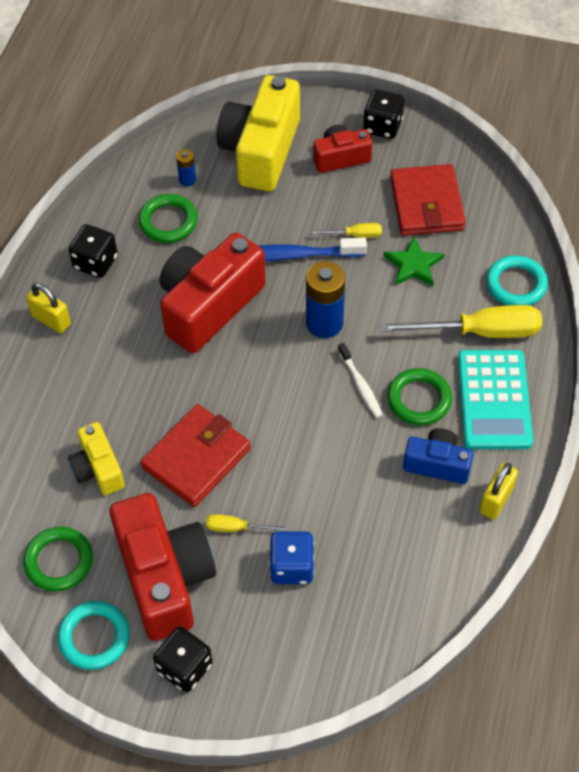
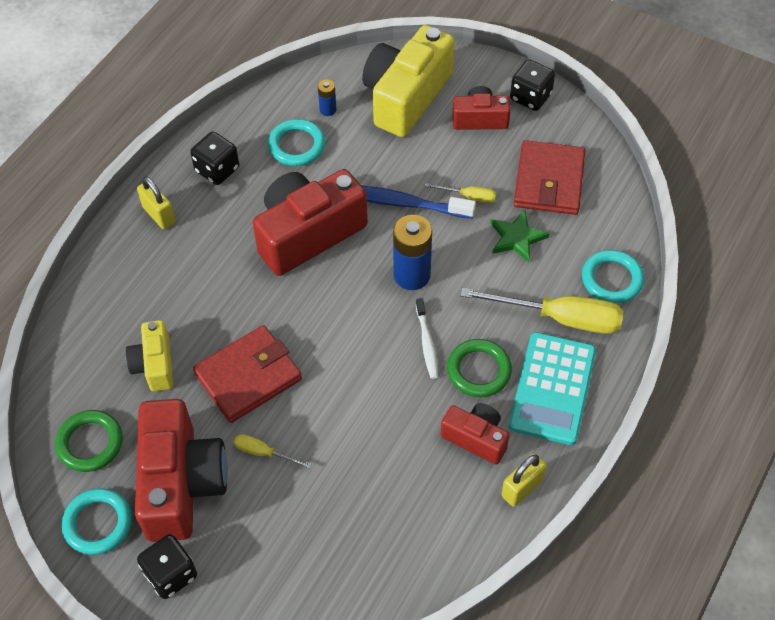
camera: 15 degrees right, 0 degrees up
green ring [138,194,198,243] -> turquoise ring [268,119,325,166]
blue dice [269,531,314,584] -> none
blue camera [403,428,474,484] -> red camera [441,403,510,464]

